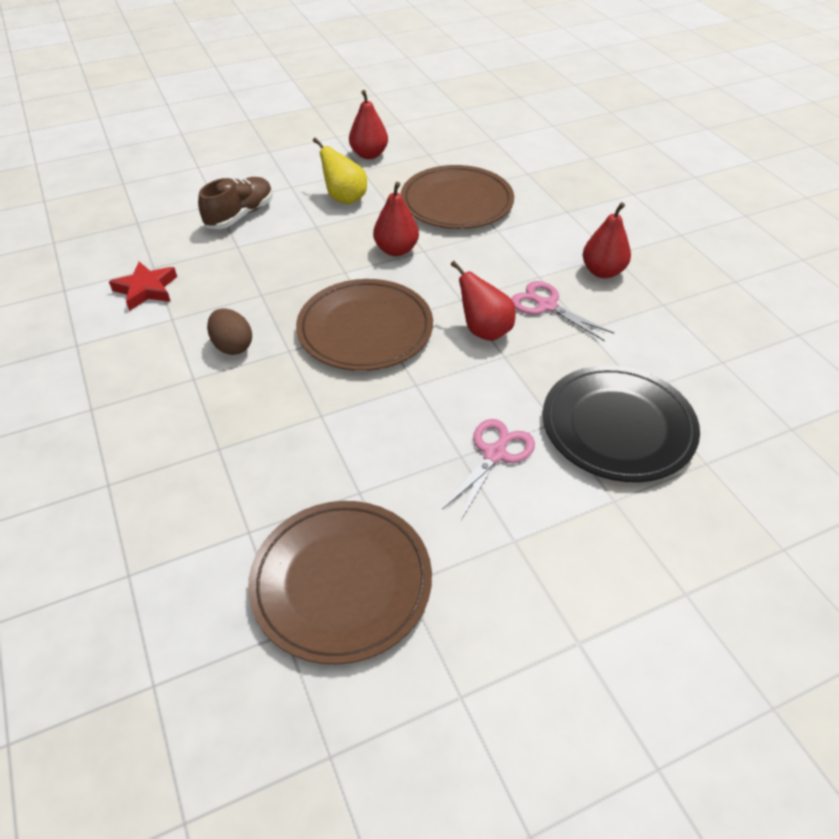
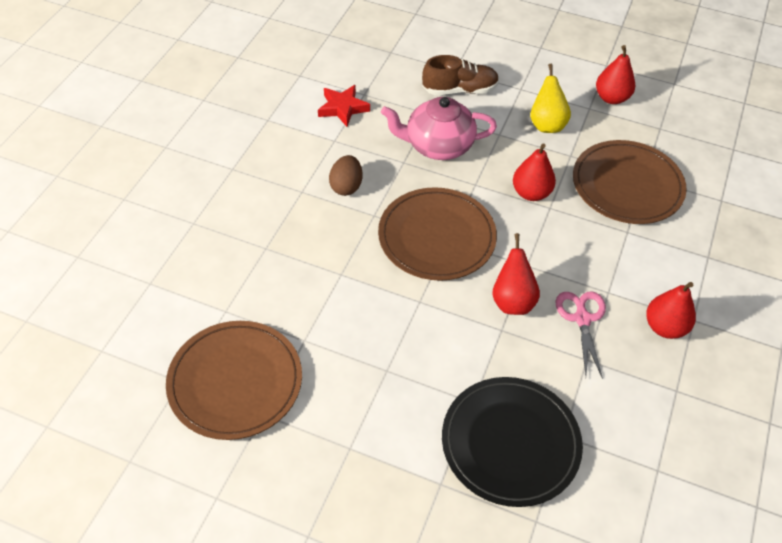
camera: 45 degrees right, 5 degrees up
pink scissors [442,419,535,520] -> none
none -> pink teapot [381,97,497,160]

